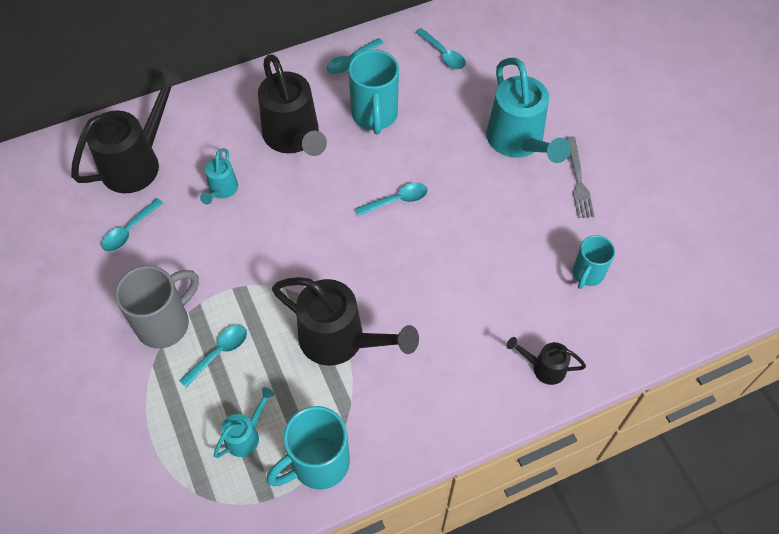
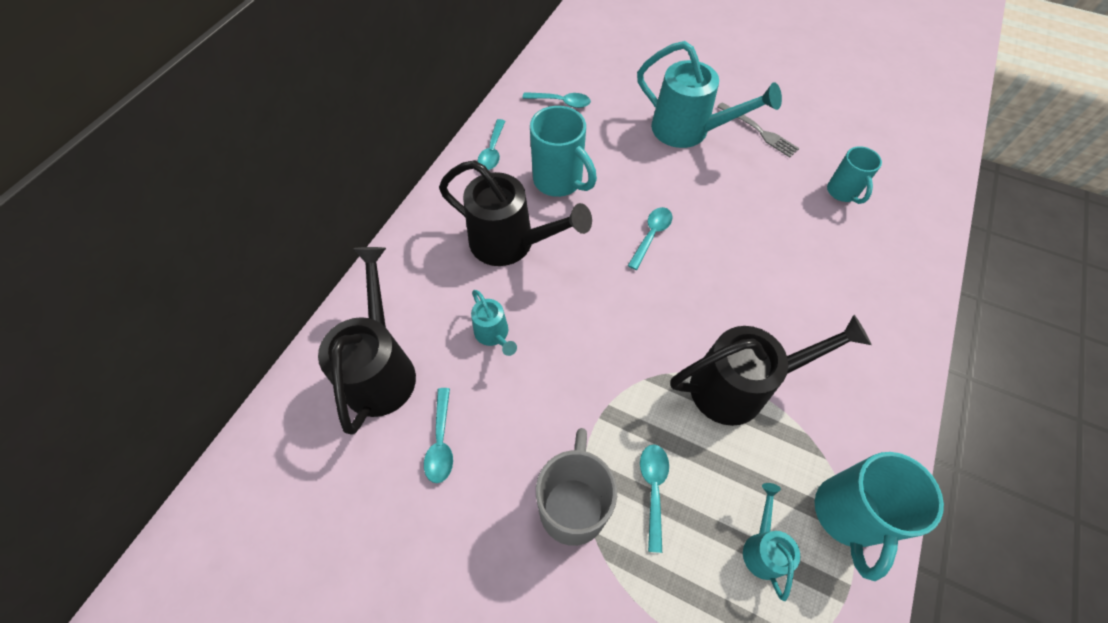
camera: 40 degrees left, 0 degrees up
black watering can [507,337,586,385] -> none

